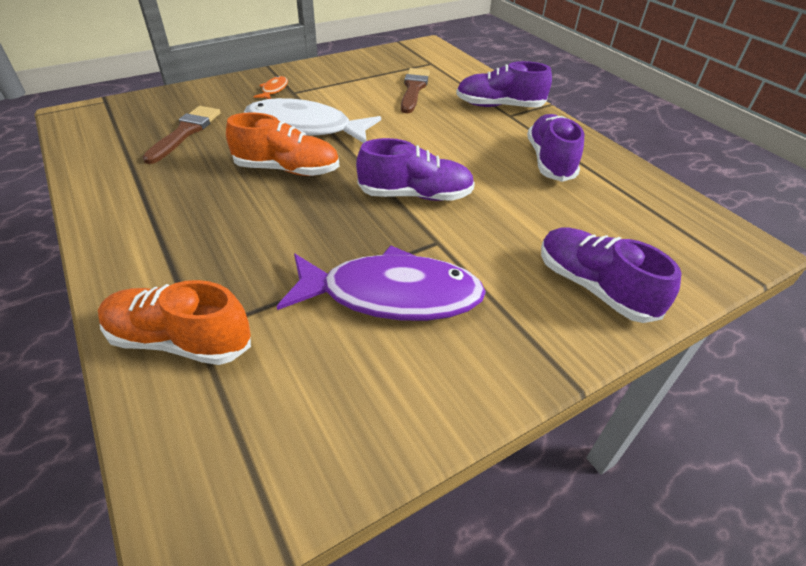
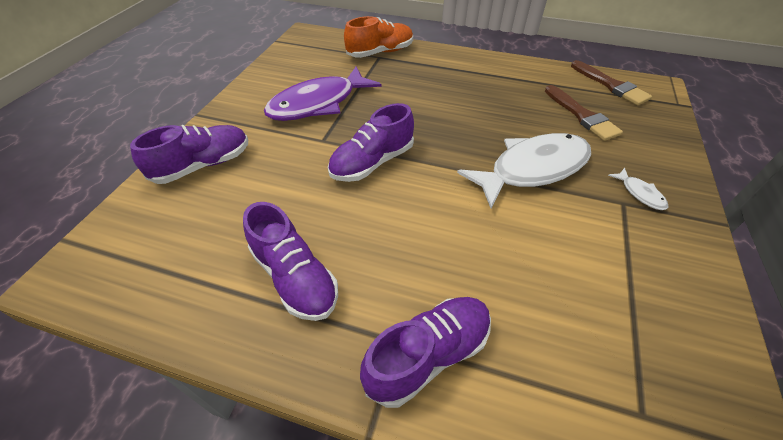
camera: 140 degrees right, 5 degrees up
orange shoe [226,112,339,176] -> none
orange fish [253,76,288,99] -> white fish [608,168,668,210]
brown brush [401,68,430,113] -> brown brush moved to [571,60,652,105]
purple shoe [541,227,681,323] -> purple shoe turned 45 degrees counterclockwise [130,125,248,184]

